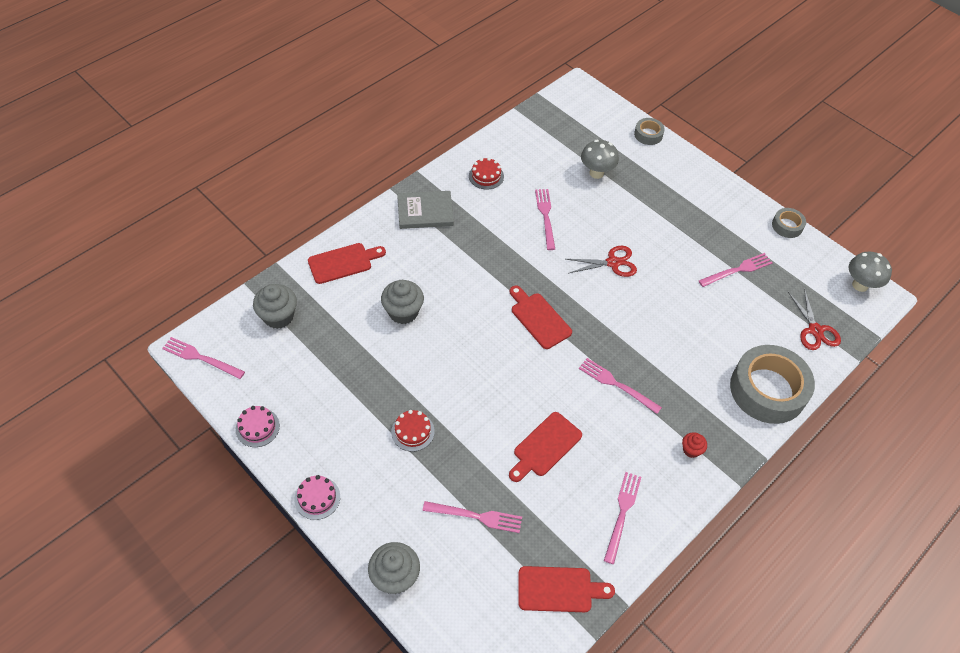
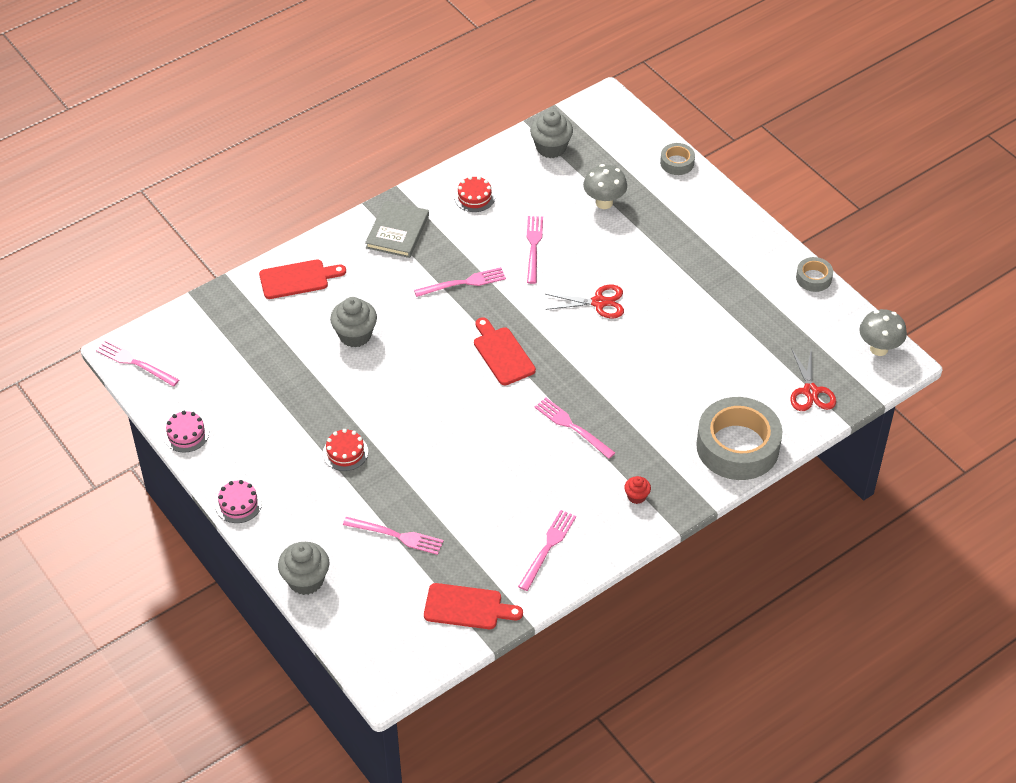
camera: 10 degrees right, 5 degrees down
grey cupcake [253,284,297,329] -> grey cupcake moved to [530,110,573,158]
grey book [397,191,454,229] -> grey book turned 75 degrees counterclockwise [365,201,429,258]
red cutting board [509,412,582,482] -> none
pink fork [699,253,772,287] -> pink fork moved to [414,267,506,297]

